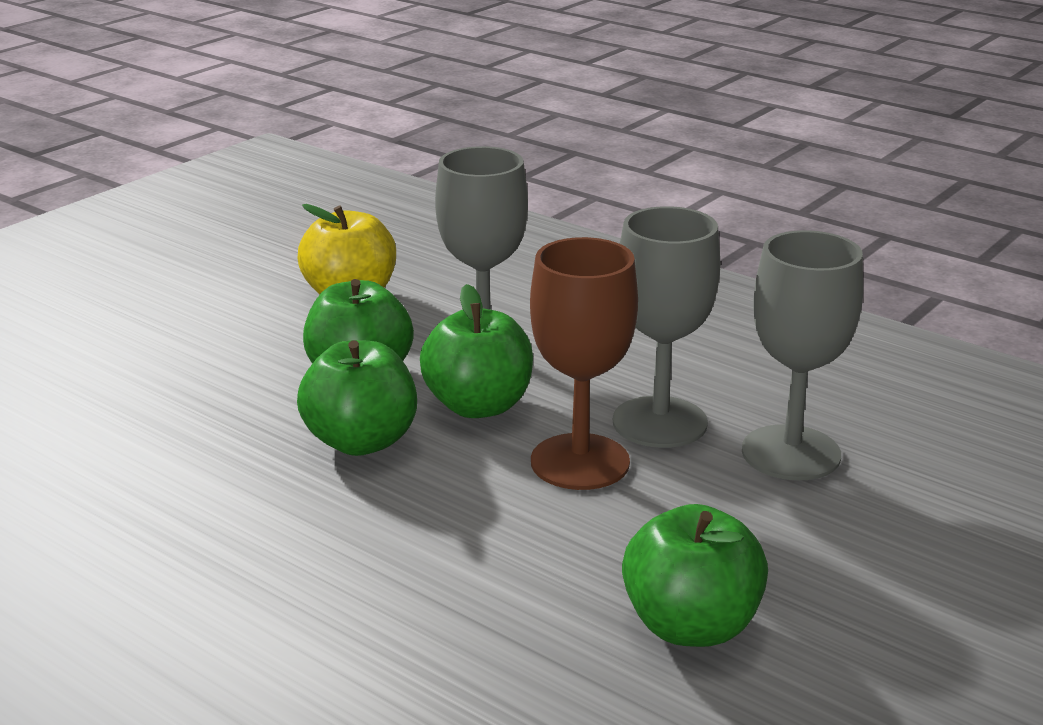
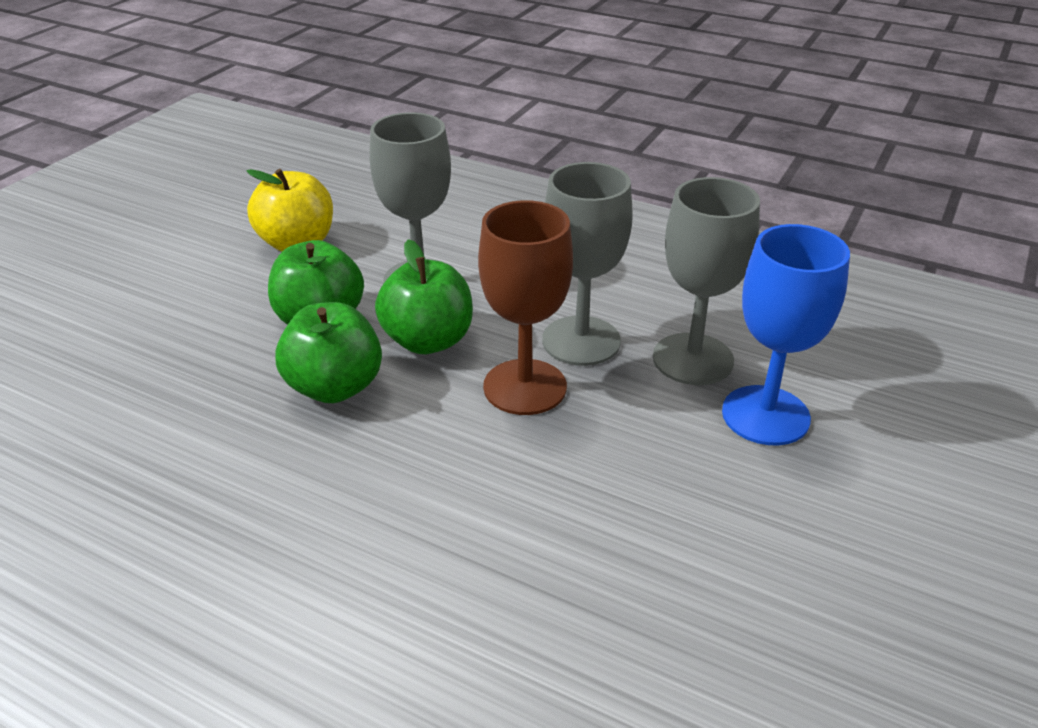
camera: 10 degrees left, 10 degrees up
green apple [622,504,768,647] -> none
none -> blue goblet [722,224,850,445]

